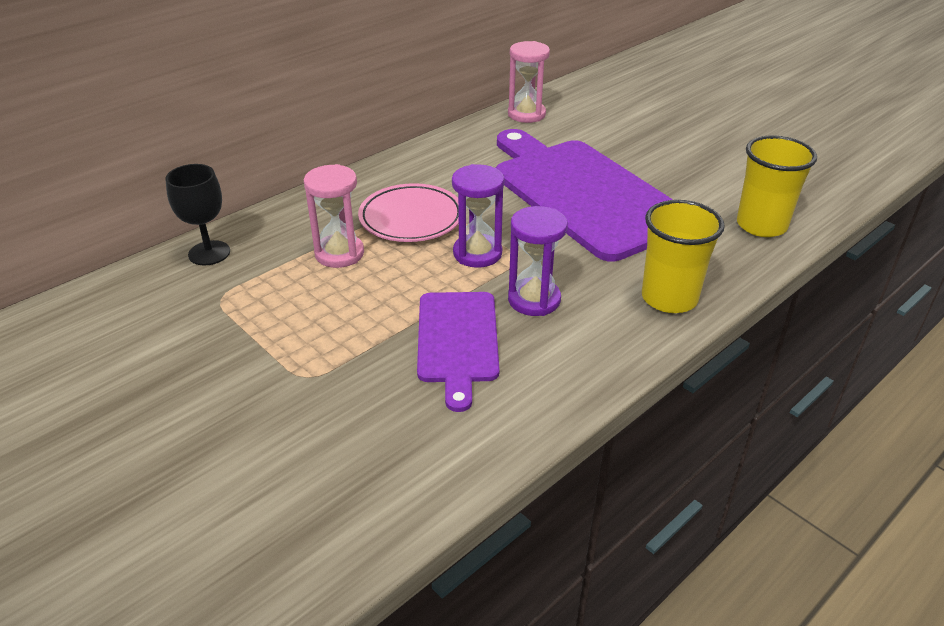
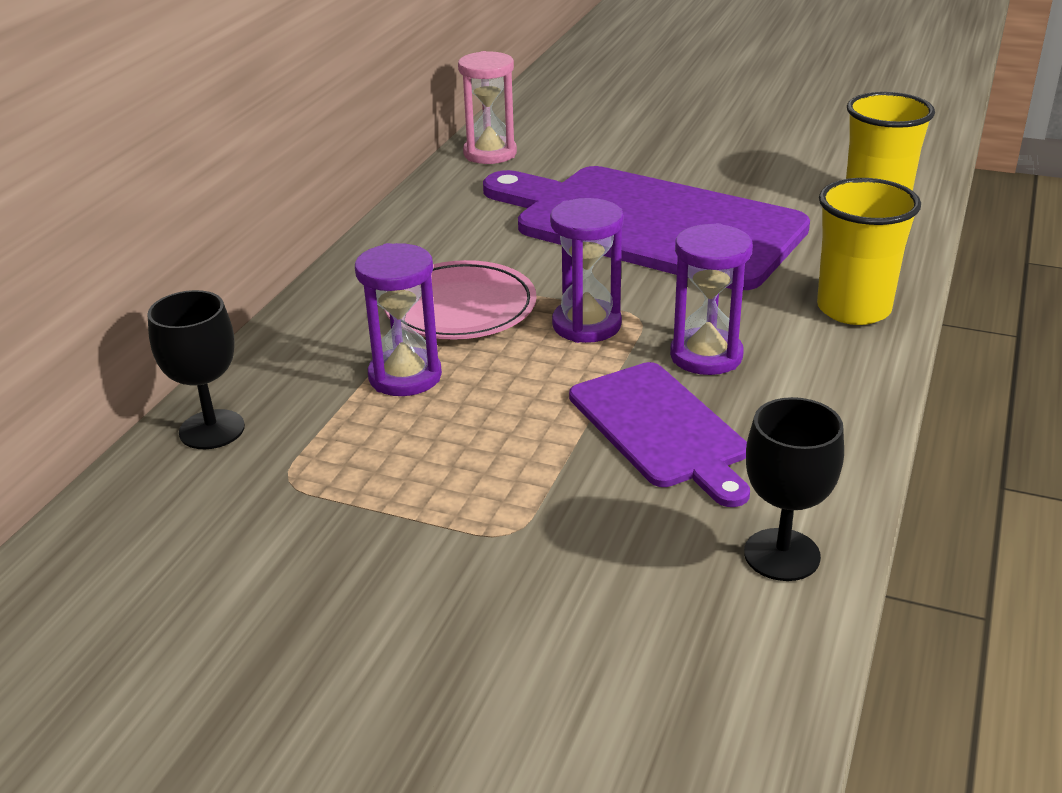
camera: 25 degrees left, 5 degrees down
pink hourglass [304,164,364,268] -> purple hourglass [355,243,442,396]
none -> black goblet [744,397,844,581]

